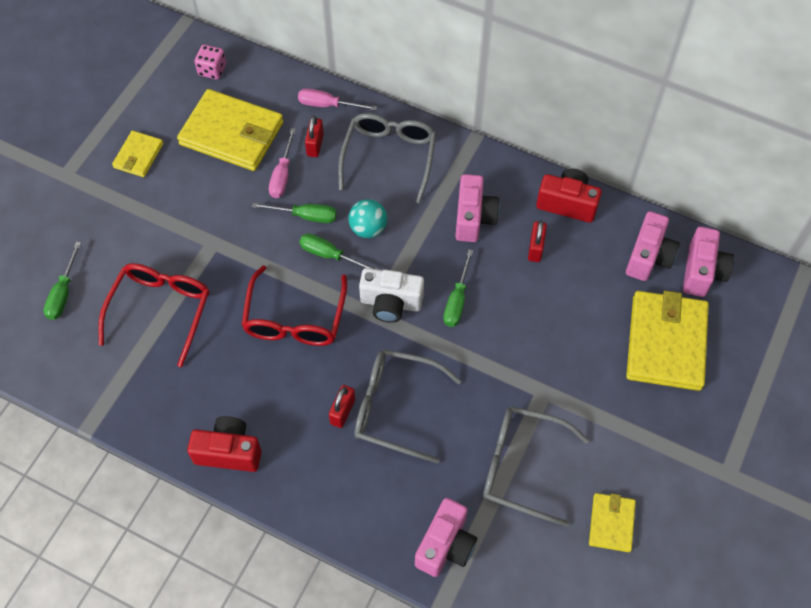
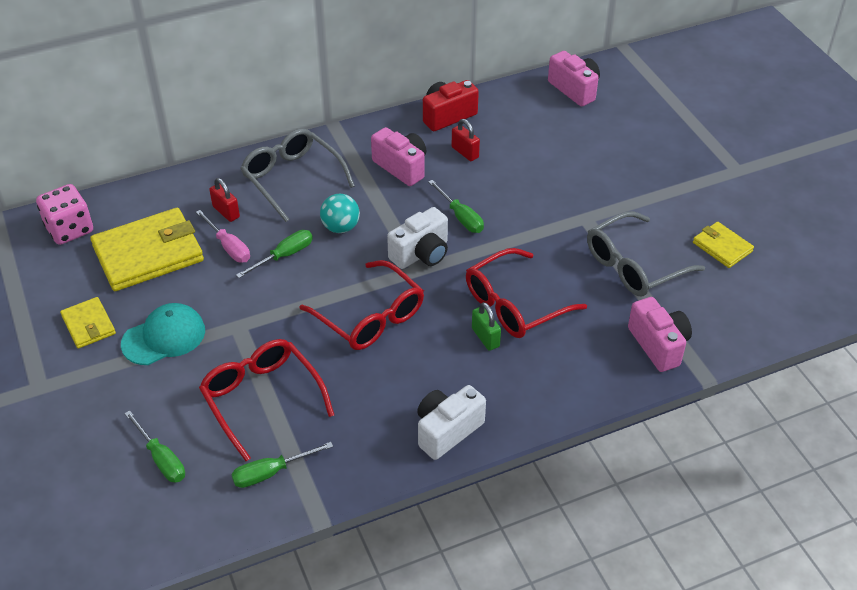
camera: 50 degrees left, 15 degrees down
red camera [187,416,261,472] -> white camera [417,385,486,460]
pink dice [194,45,226,80] -> pink dice [36,184,93,245], size x1.52
pink screwdriver [298,88,377,111] -> none
green screwdriver [299,233,380,270] -> green screwdriver moved to [231,442,333,488]
red padlock [329,385,355,428] -> green padlock [472,302,501,351]
grey glasses [355,349,461,464] -> red glasses [466,248,587,338]
pink camera [626,211,680,281] -> none
yellow wallet [626,291,709,391] -> none
none -> turquoise cap [121,303,205,365]

